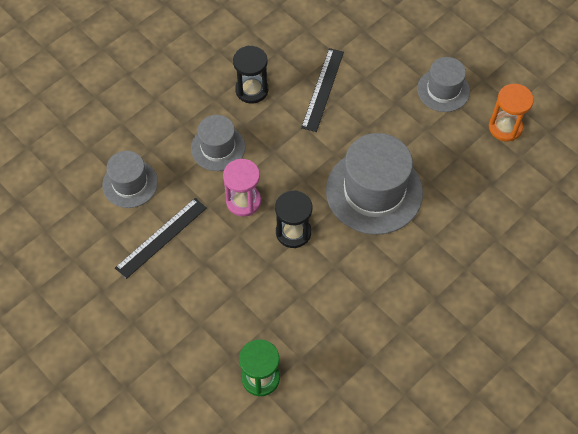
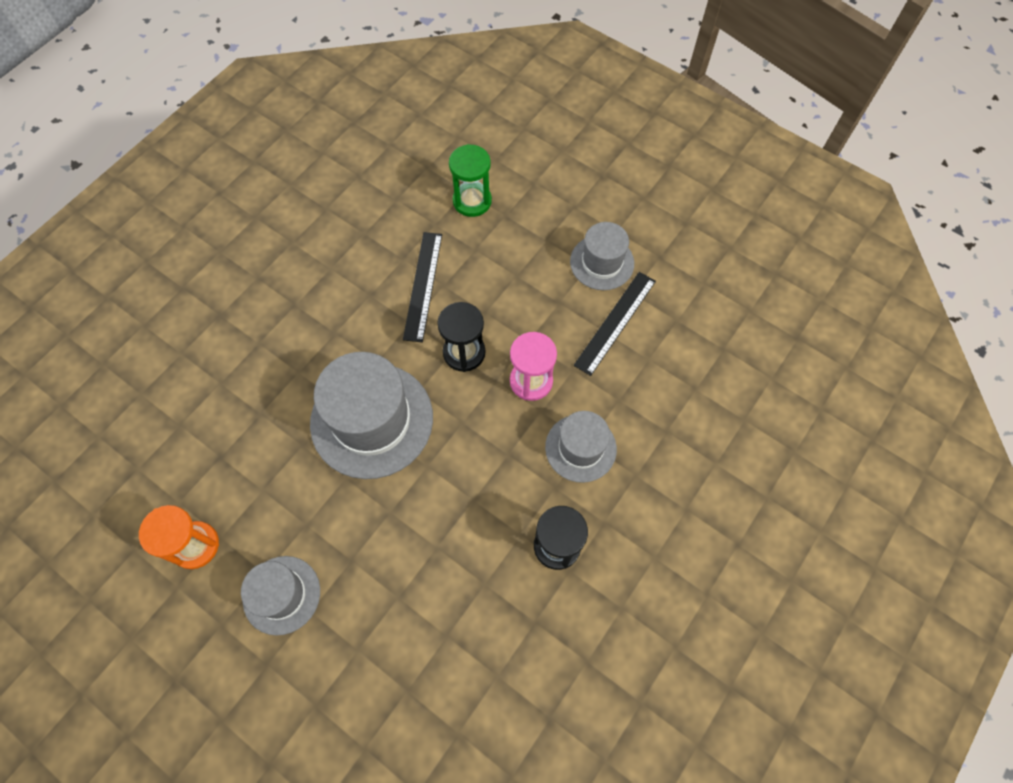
camera: 170 degrees right, 5 degrees up
grey hat [102,151,158,208] -> grey hat moved to [570,222,634,290]
black ruler [301,48,344,132] -> black ruler moved to [403,232,442,342]

